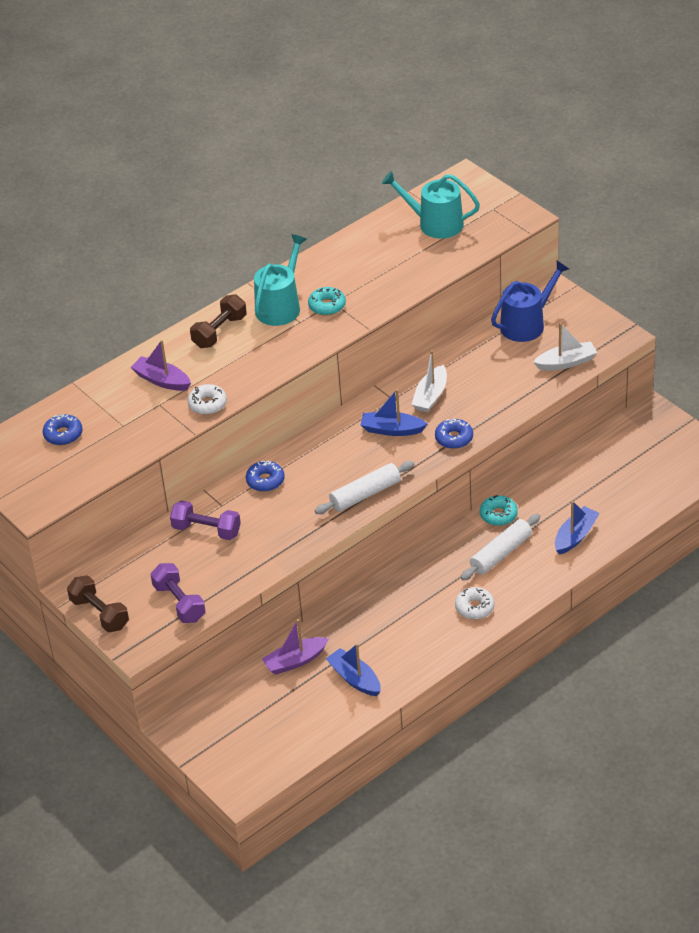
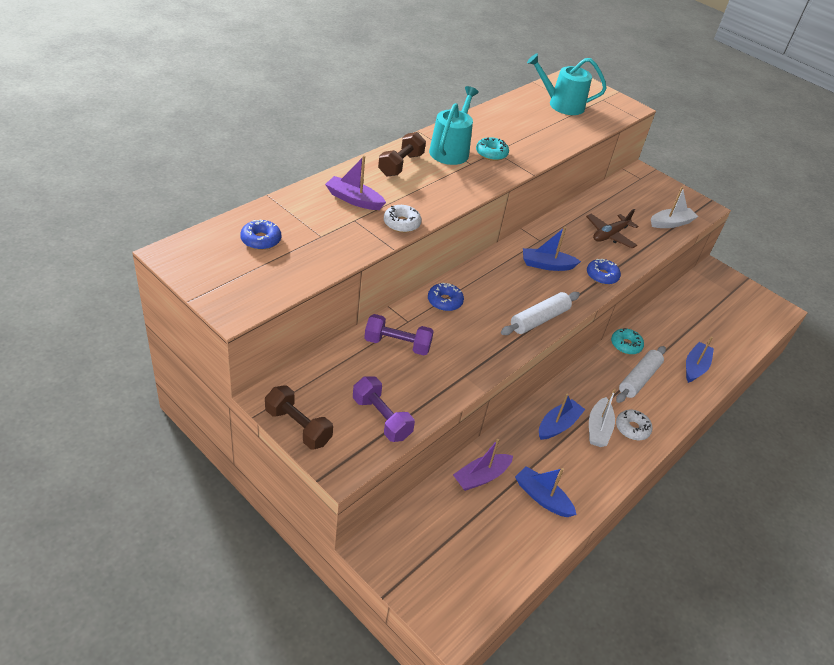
camera: 15 degrees left, 0 degrees up
white boat [411,350,447,413] -> white boat moved to [589,389,616,447]
blue watering can [491,261,569,342] -> none
none -> blue boat [539,394,585,440]
none -> brown plane [586,209,639,249]

